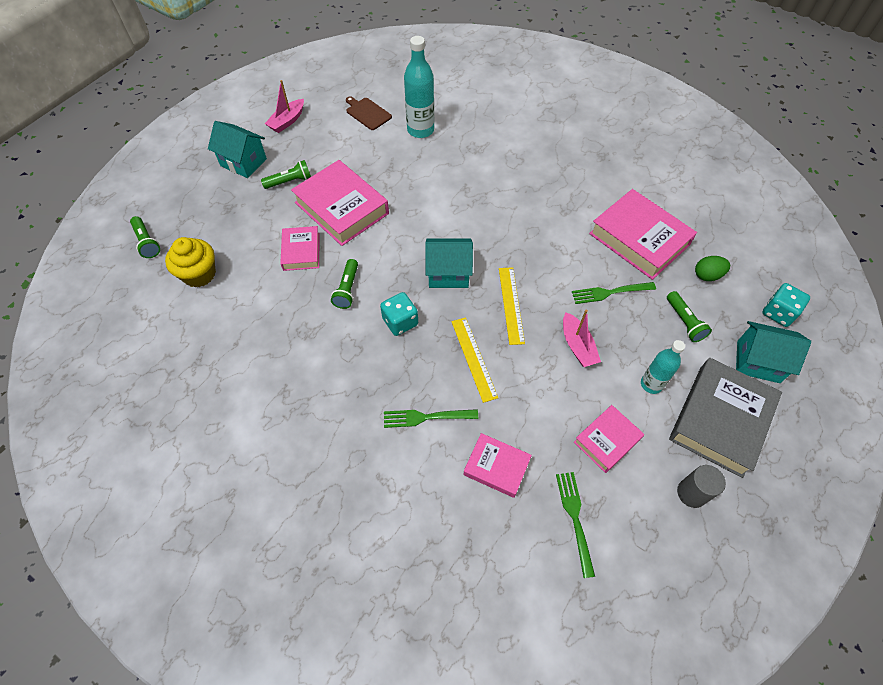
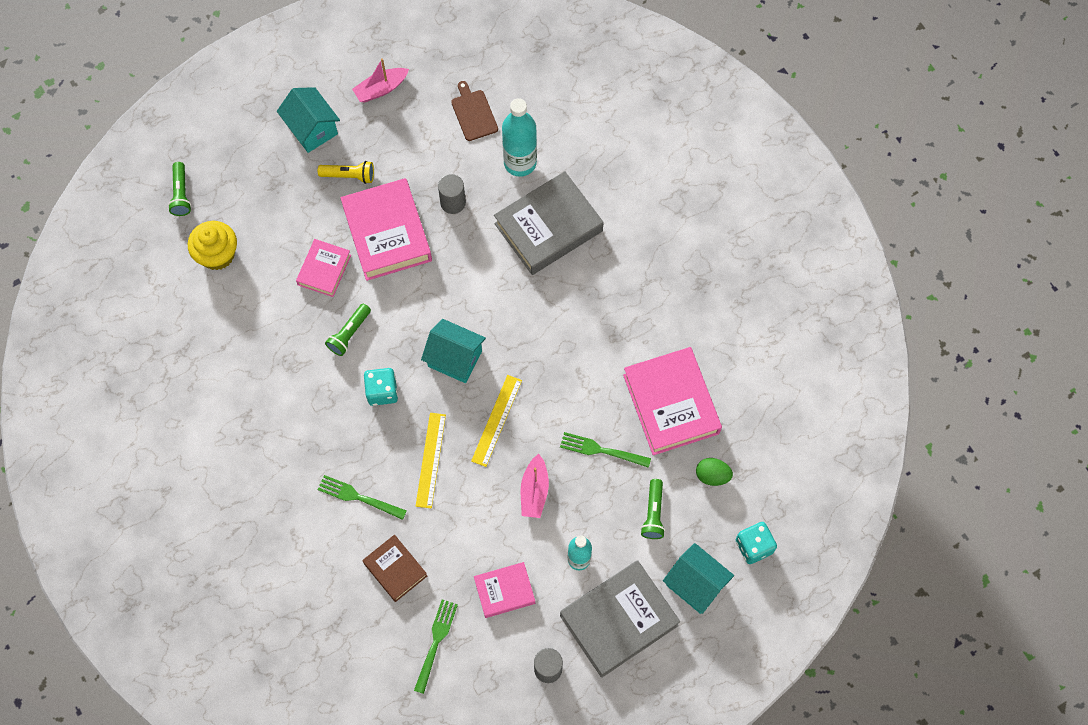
camera: 25 degrees right, 10 degrees up
green flashlight [261,160,311,189] -> yellow flashlight [318,161,374,184]
pink book [463,433,532,498] -> brown book [362,535,427,602]
none -> grey cylinder [438,174,466,214]
none -> grey book [494,171,604,275]

